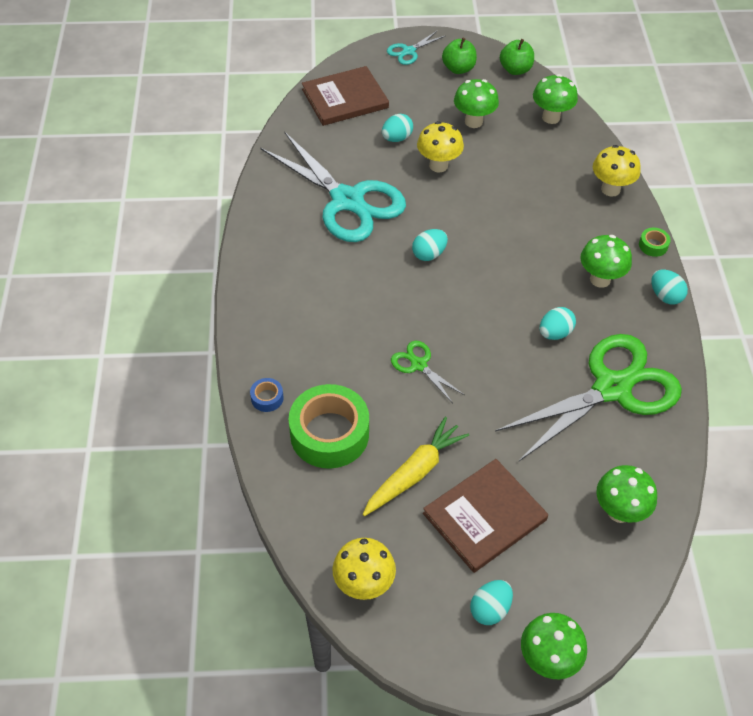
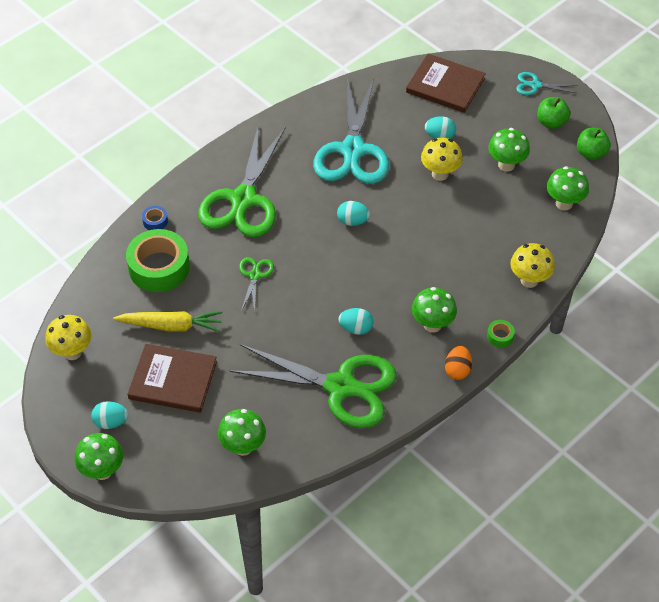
camera: 50 degrees right, 0 degrees up
turquoise egg [651,270,688,305] -> orange egg [445,346,472,380]
none -> green scissors [198,123,286,237]

